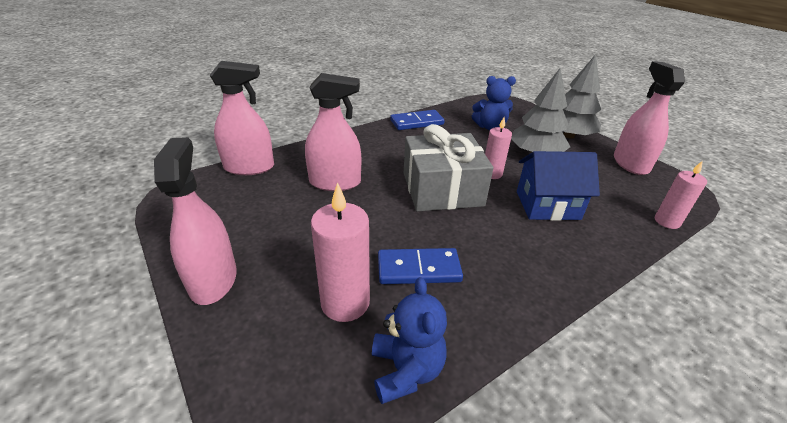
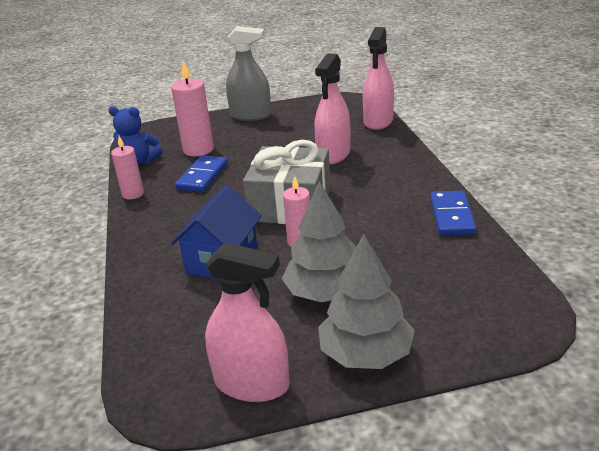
camera: 115 degrees right, 5 degrees down
pink spray bottle [154,137,237,305] -> grey spray bottle [226,26,271,121]
blue teddy bear [472,76,516,130] -> none
pink candle [655,160,707,229] -> pink candle moved to [111,136,144,199]

